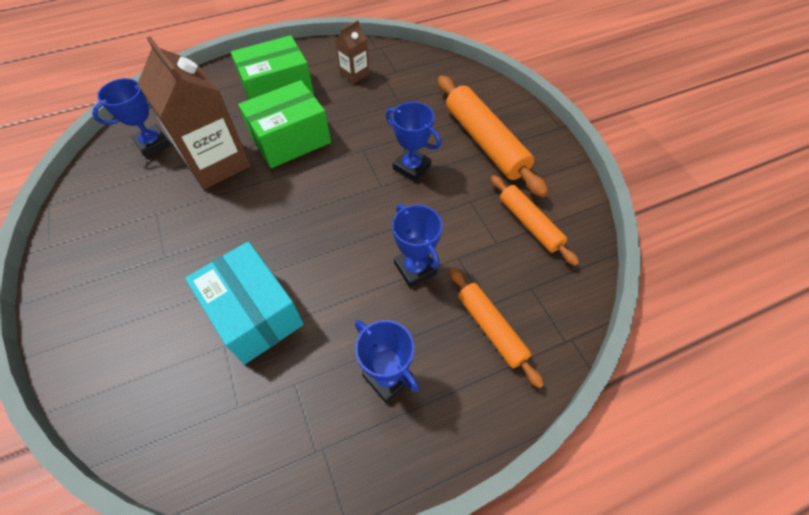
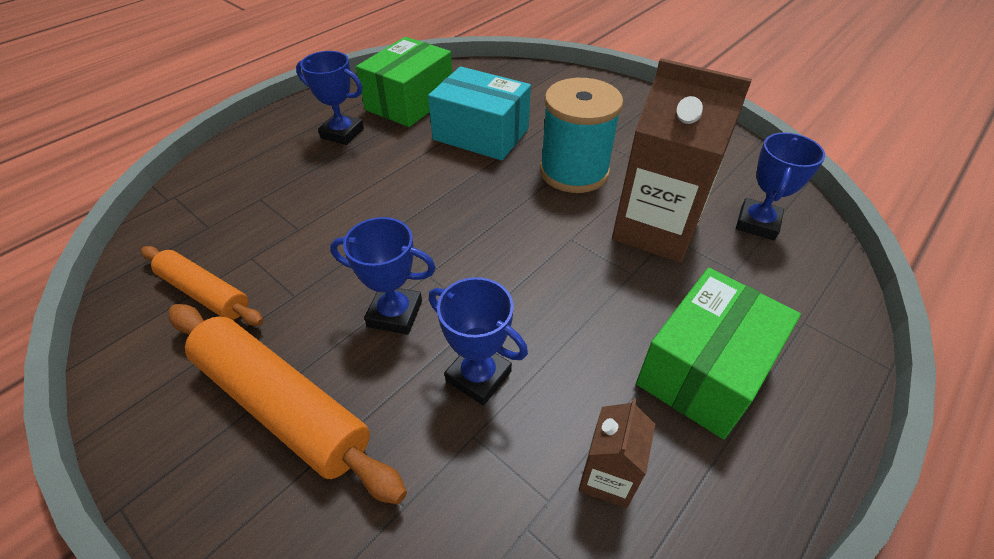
camera: 155 degrees right, 10 degrees down
green box [238,80,331,168] -> green box moved to [356,37,452,127]
blue trophy [392,204,443,287] -> blue trophy moved to [429,277,528,405]
orange rolling pin [449,268,544,388] -> none
none -> turquoise spool [540,78,623,193]

